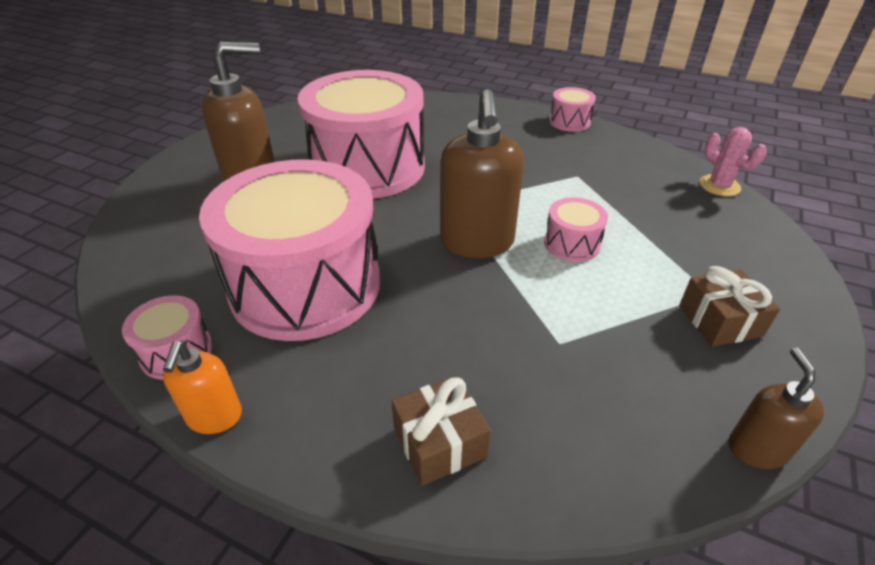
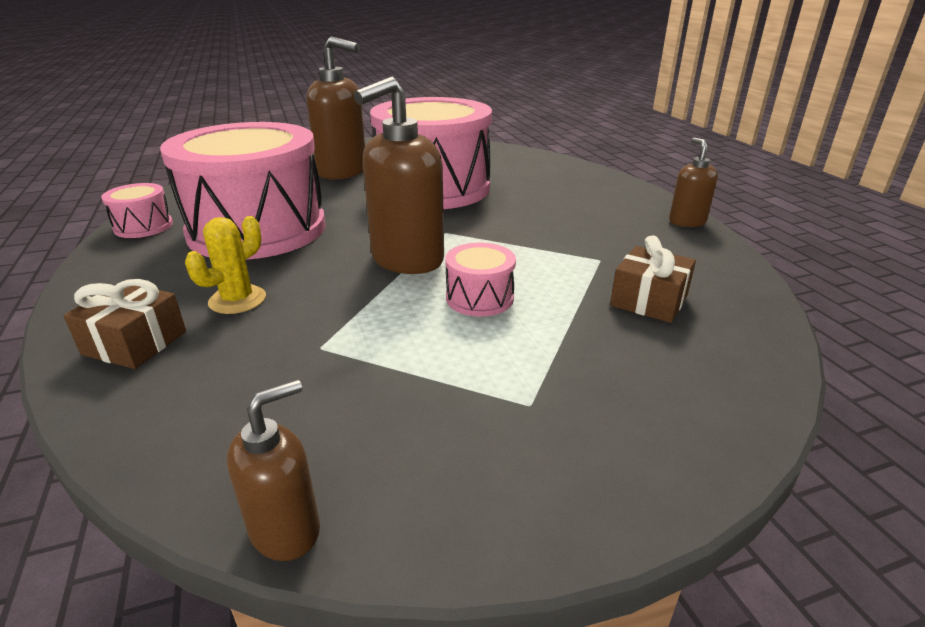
camera: 45 degrees right, 10 degrees down
orange soap dispenser [163,341,242,434] -> none
pink drum [549,87,596,132] -> brown soap dispenser [669,138,718,227]
brown gift [679,266,780,347] -> brown gift moved to [610,235,696,323]
pink cactus [699,127,767,196] -> none
none -> yellow cactus [185,216,266,314]

